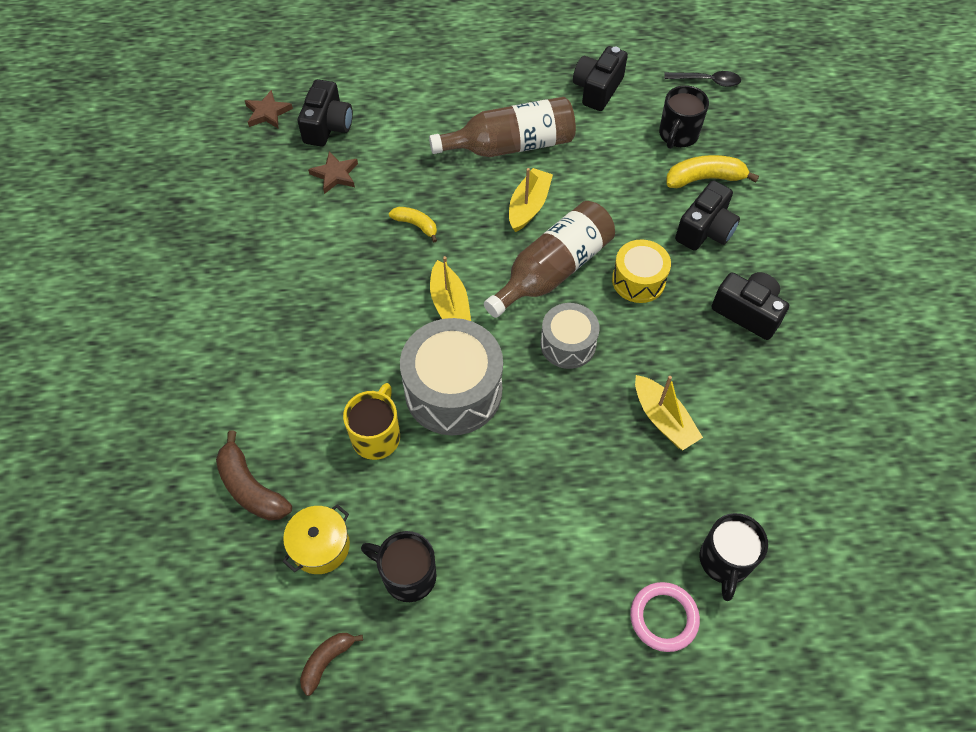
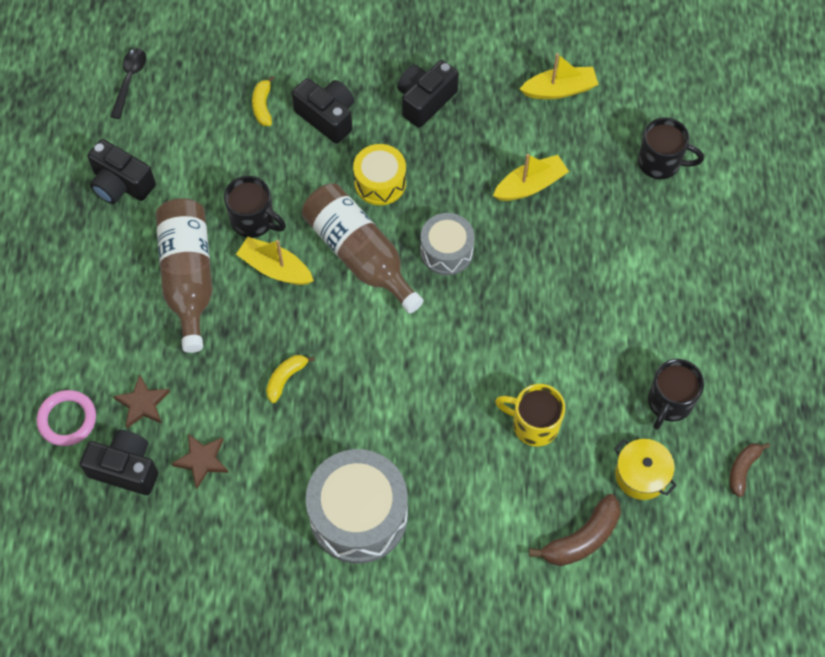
camera: 85 degrees left, 5 degrees up
brown star [245,90,293,128] -> brown star moved to [113,374,170,428]
brown banana [300,633,363,696] -> brown banana turned 75 degrees clockwise [729,443,770,497]
grey drum [400,318,503,435] -> grey drum moved to [306,449,408,564]
yellow boat [430,256,471,321] -> yellow boat moved to [520,53,598,99]
pink ring [630,582,700,652] -> pink ring moved to [37,390,96,446]
black mug [659,85,709,149] -> black mug moved to [224,176,286,238]
yellow banana [666,155,759,188] -> yellow banana [252,76,275,126], size x0.63

